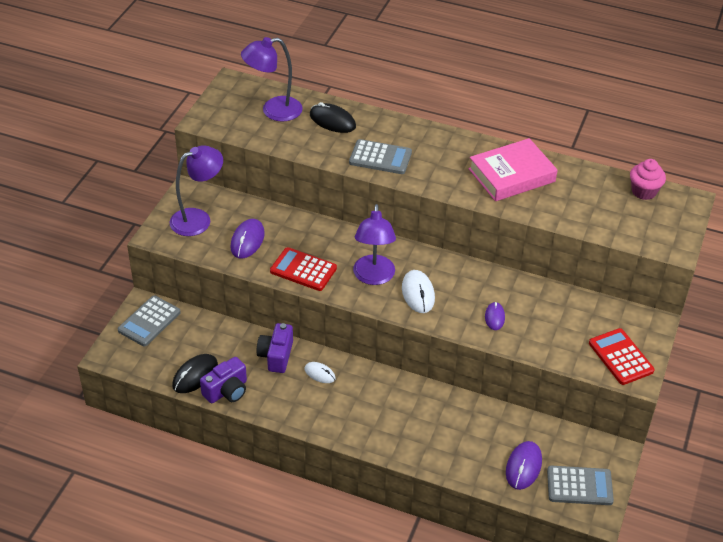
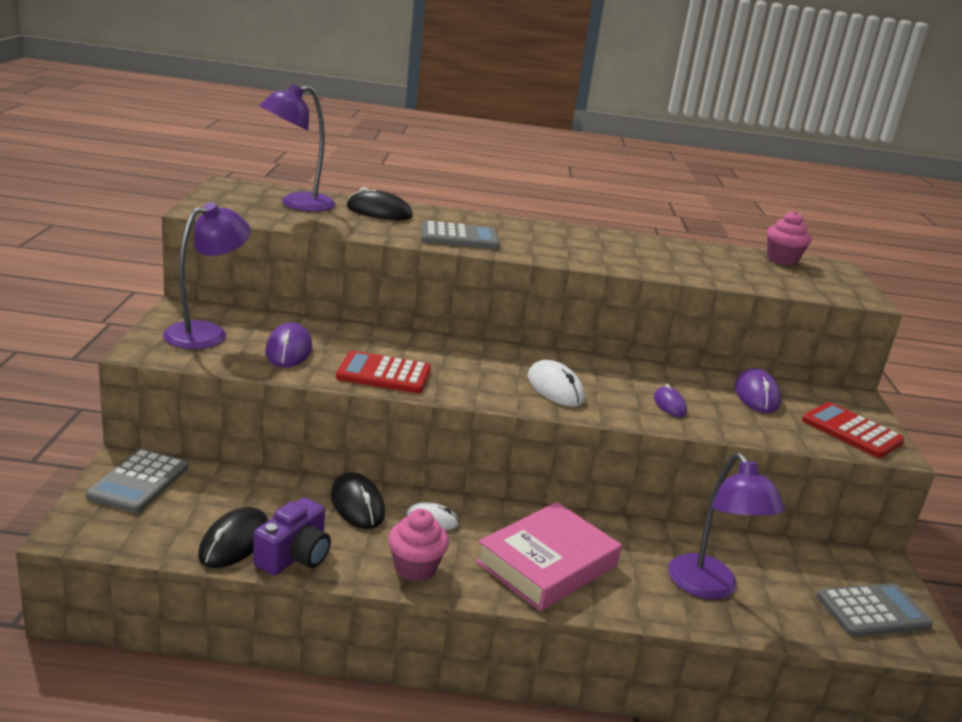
camera: 20 degrees left, 20 degrees down
purple camera [256,323,293,373] -> black mouse [331,472,385,529]
purple lamp [353,204,396,285] -> purple lamp moved to [668,452,785,599]
pink book [468,138,558,201] -> pink book moved to [476,502,622,611]
purple mouse [506,441,542,490] -> purple mouse moved to [735,368,781,413]
none -> pink cupcake [388,509,449,582]

